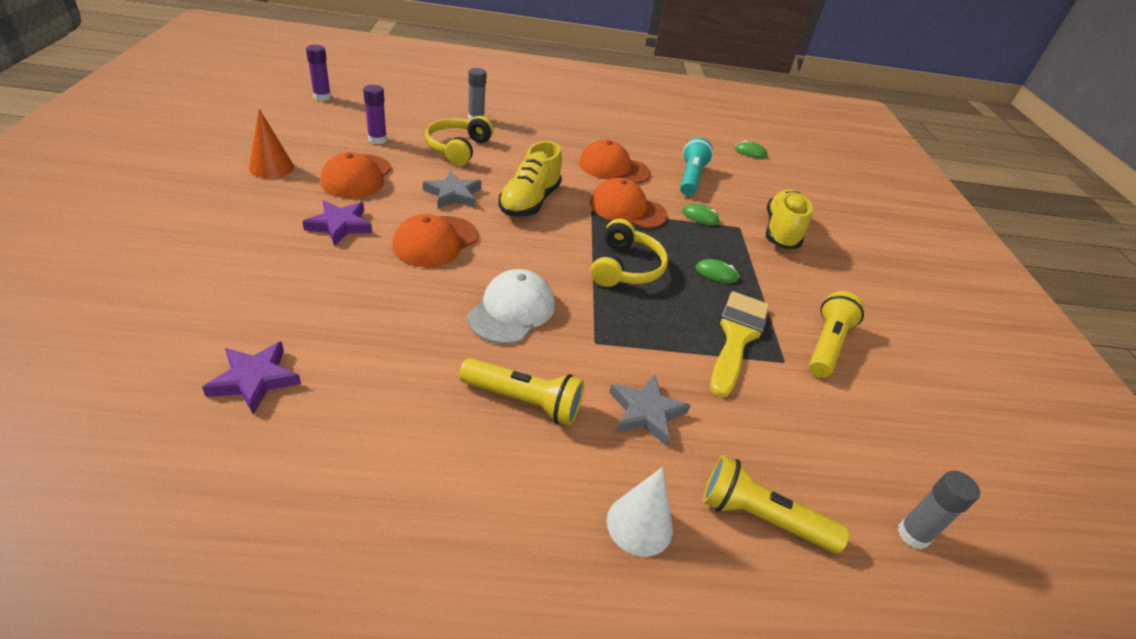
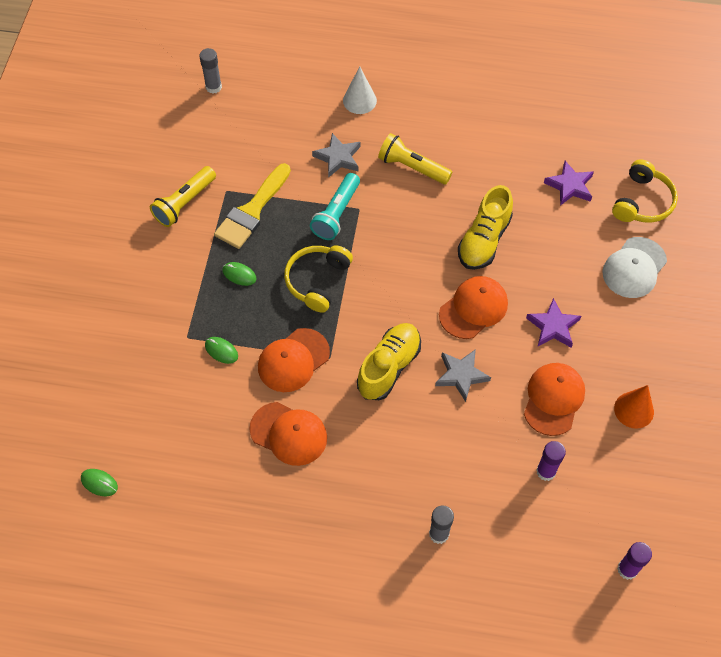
camera: 165 degrees left, 20 degrees up
yellow headphones [425,116,494,166] -> yellow headphones moved to [612,159,678,223]
white cap [468,269,555,344] -> white cap moved to [602,237,667,298]
orange cap [590,178,668,228] -> orange cap turned 105 degrees clockwise [258,328,330,392]
turquoise flashlight [680,137,713,196] -> turquoise flashlight moved to [310,173,360,240]
yellow flashlight [703,455,850,553] -> none
yellow shoe [766,189,813,249] -> yellow shoe moved to [458,185,513,270]

